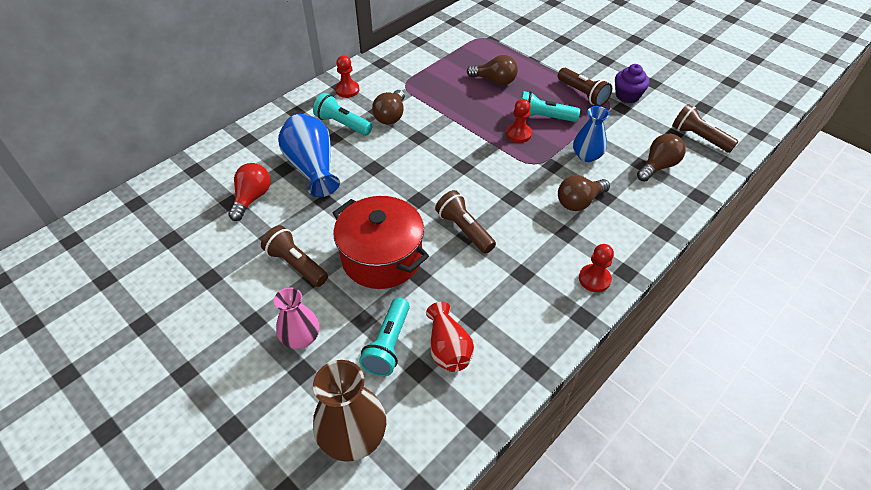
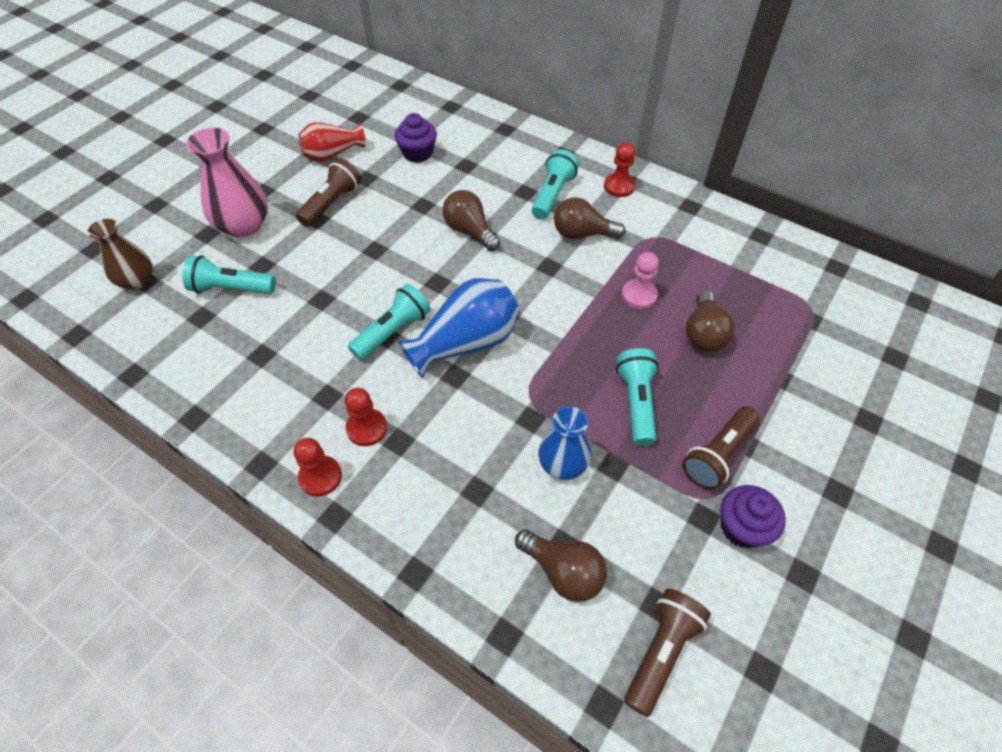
camera: 80 degrees right, 5 degrees up
red light bulb [228,163,270,221] -> purple cupcake [395,113,437,163]
pink vase [274,287,319,349] -> pink vase [186,128,268,237], size x1.51
blue vase [278,114,340,197] -> blue vase moved to [398,278,519,378]
brown vase [313,360,386,462] -> brown vase [87,219,153,290], size x0.66
red pot [333,196,429,289] -> none
red vase [426,302,474,372] -> red vase moved to [298,122,366,162]
brown flashlight [435,190,496,254] -> turquoise flashlight [348,284,431,360]
red pawn [506,99,532,143] -> red pawn moved to [345,388,387,446]
brown light bulb [558,175,610,211] -> brown light bulb moved to [442,190,500,251]
none -> pink pawn [622,252,659,309]

